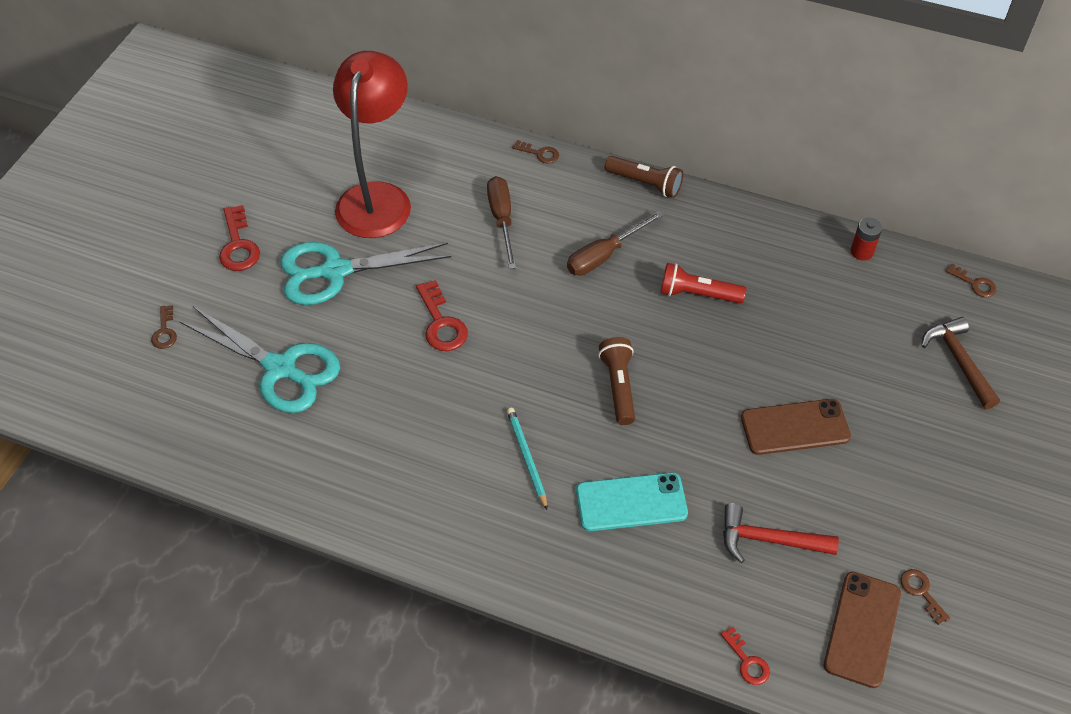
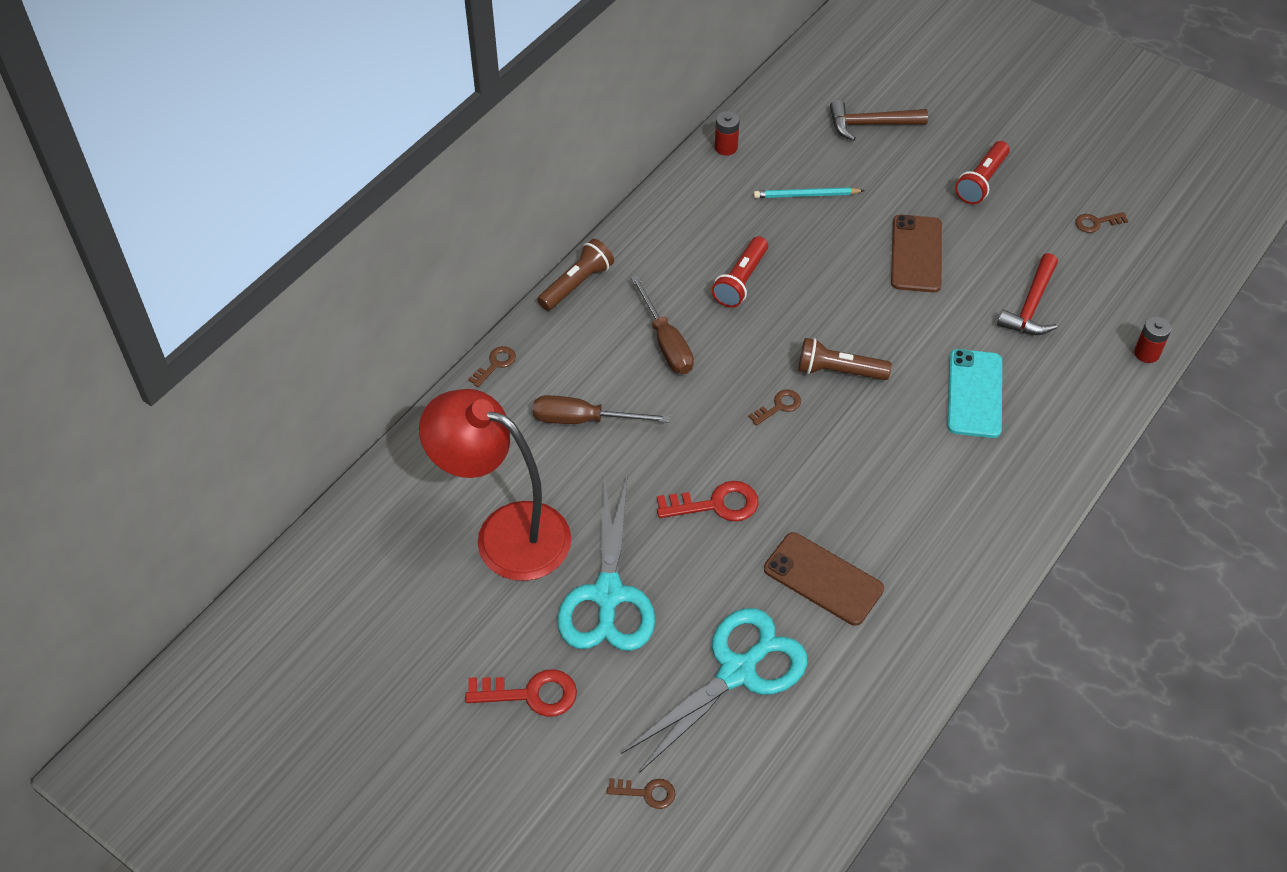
camera: 75 degrees left, 0 degrees up
turquoise pencil [507,408,547,510] -> turquoise pencil moved to [754,187,865,198]
red key [721,627,770,685] -> red battery [1134,316,1171,363]
brown phone [824,572,901,688] -> brown phone moved to [764,532,884,626]
brown key [946,263,997,297] -> brown key moved to [748,390,801,426]
none -> red flashlight [955,141,1010,204]

